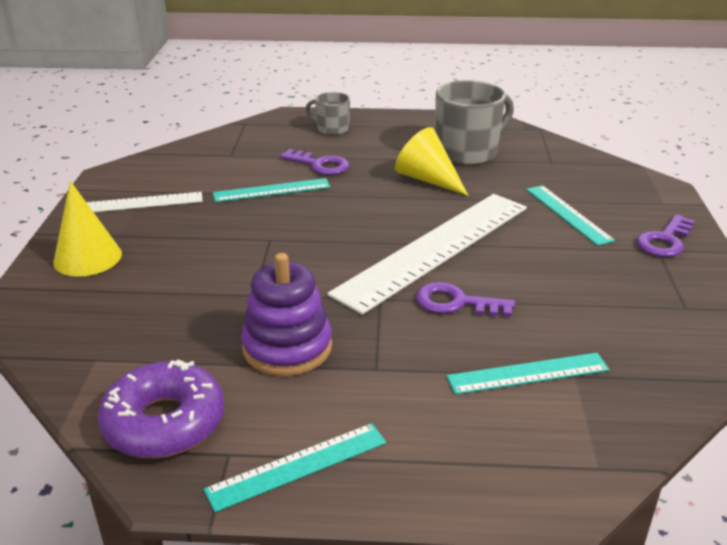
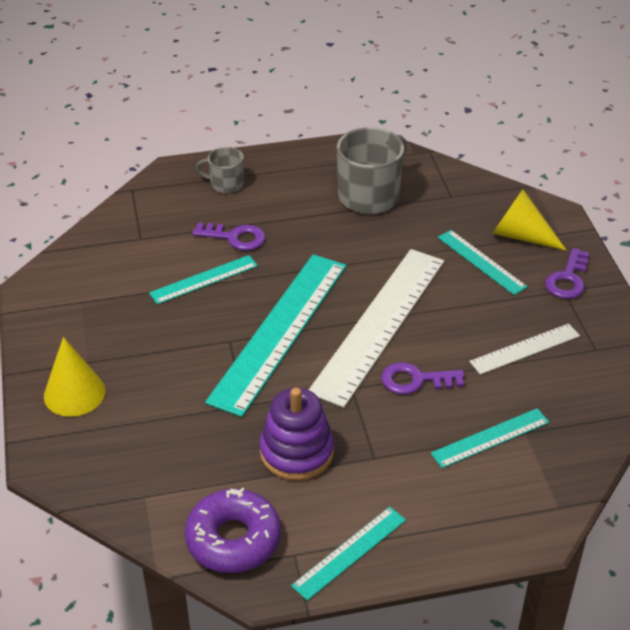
camera: 15 degrees left, 10 degrees up
white ruler [86,192,203,212] -> white ruler moved to [469,324,580,375]
yellow cone [395,127,469,196] -> yellow cone moved to [492,189,567,251]
none -> turquoise ruler [205,254,346,417]

